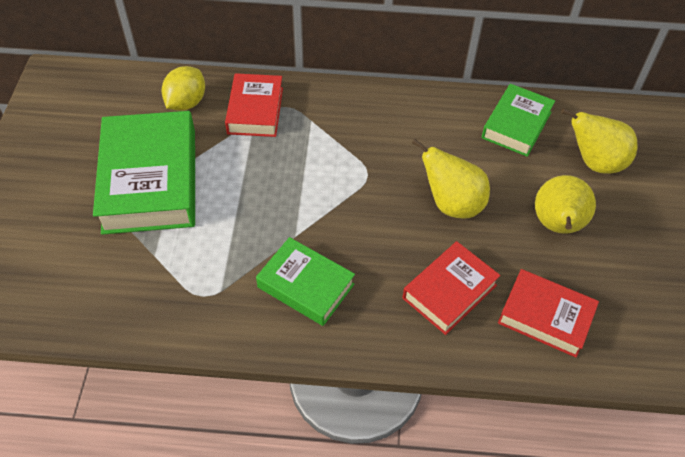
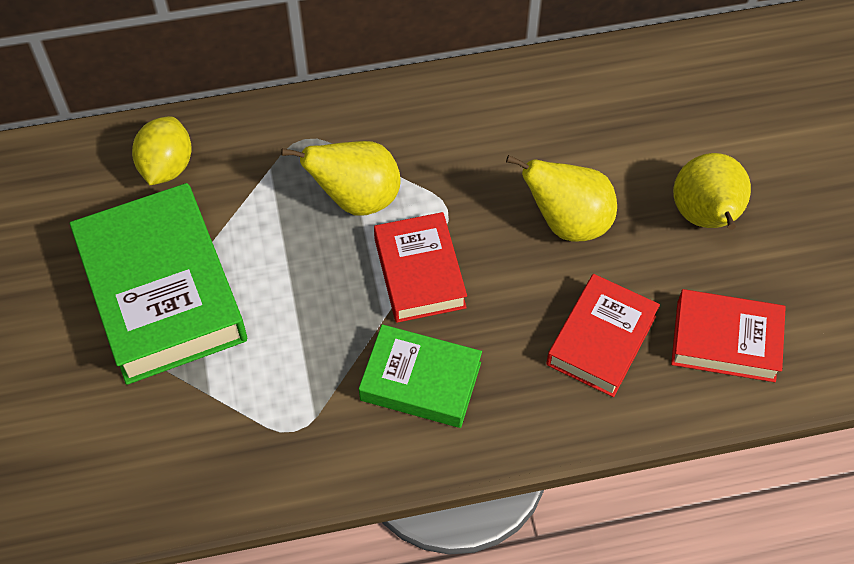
camera: 15 degrees left, 5 degrees up
red book [225,73,283,137] -> red book moved to [374,212,467,323]
green book [482,84,555,157] -> none
yellow pear [561,108,637,174] -> yellow pear moved to [281,141,401,216]

